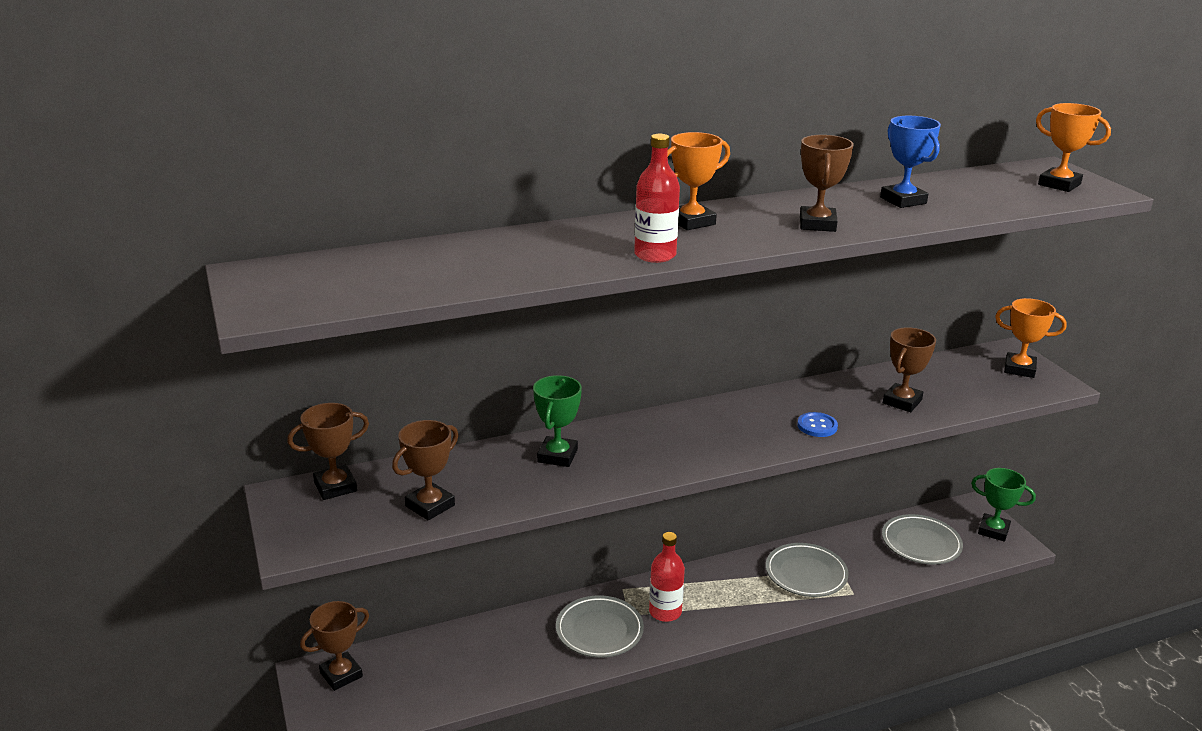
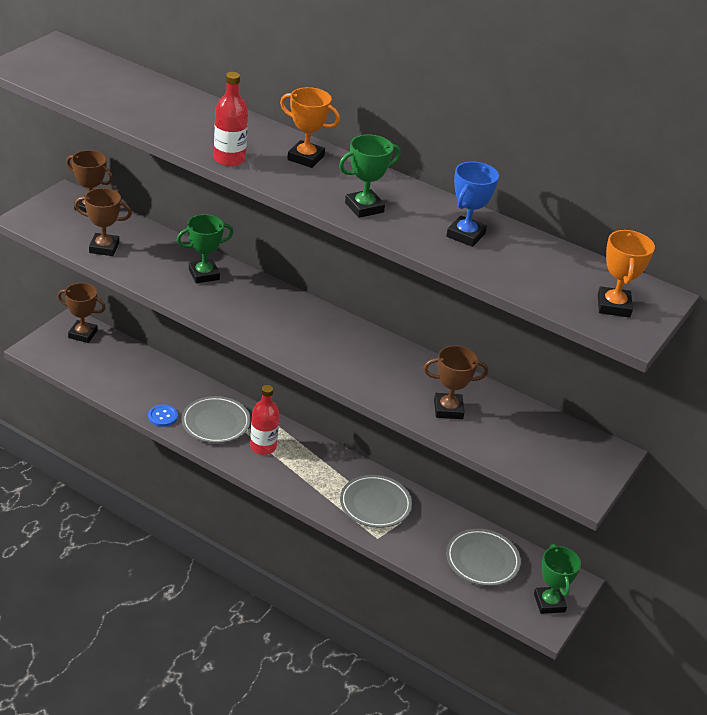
camera: 50 degrees right, 10 degrees up
blue button [797,412,838,437] -> blue button moved to [148,404,178,427]
brown trophy [800,135,854,232] -> green trophy [339,135,401,218]
orange trophy [995,298,1067,378] -> none

